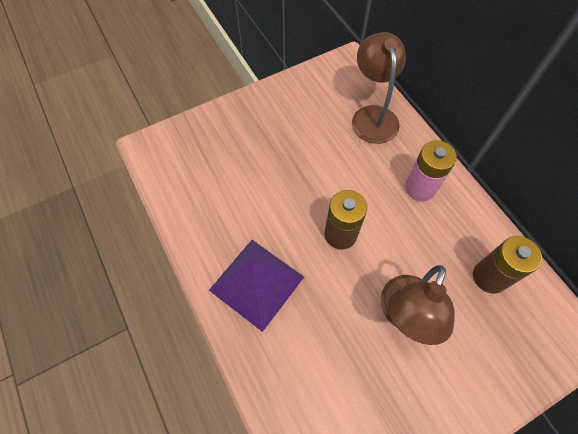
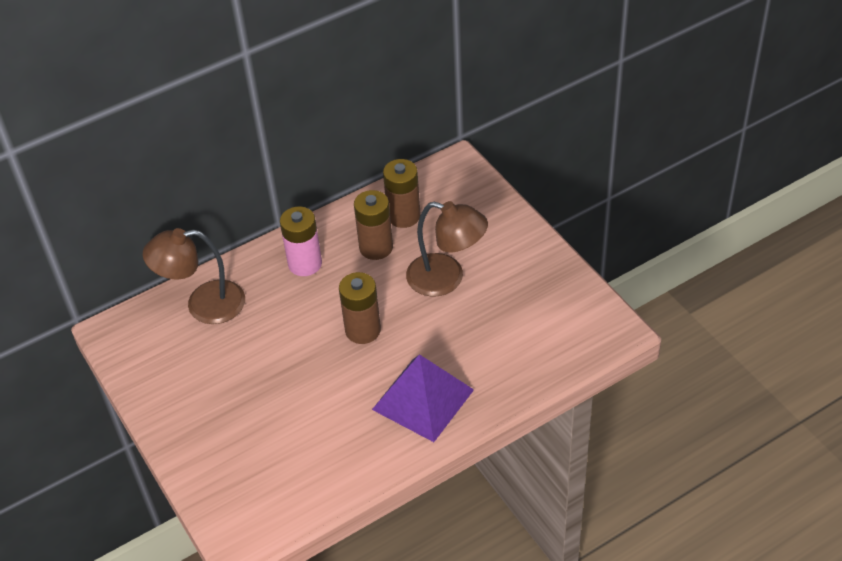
camera: 90 degrees left, 15 degrees down
none -> brown battery [354,190,393,260]

